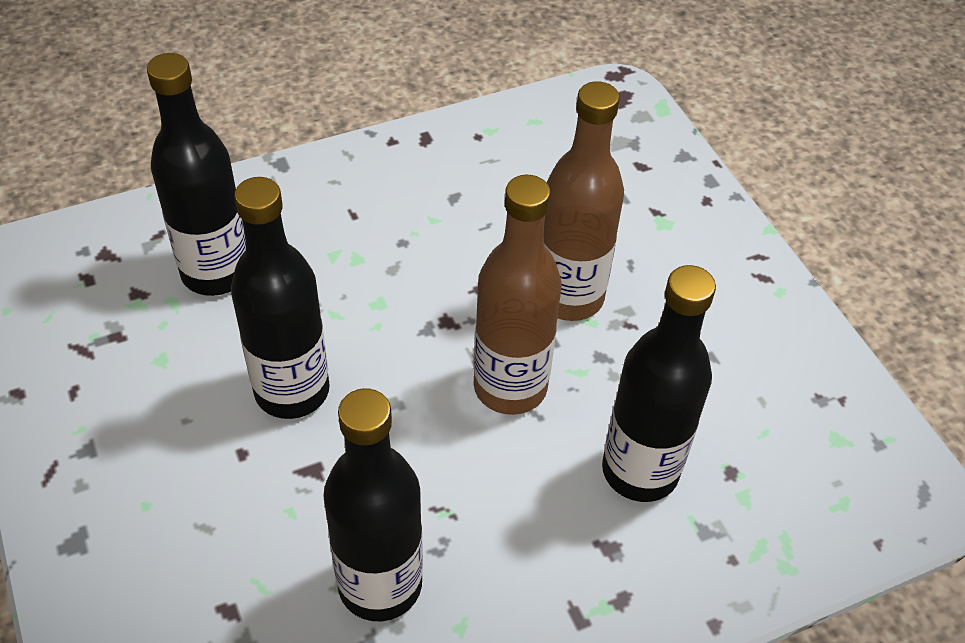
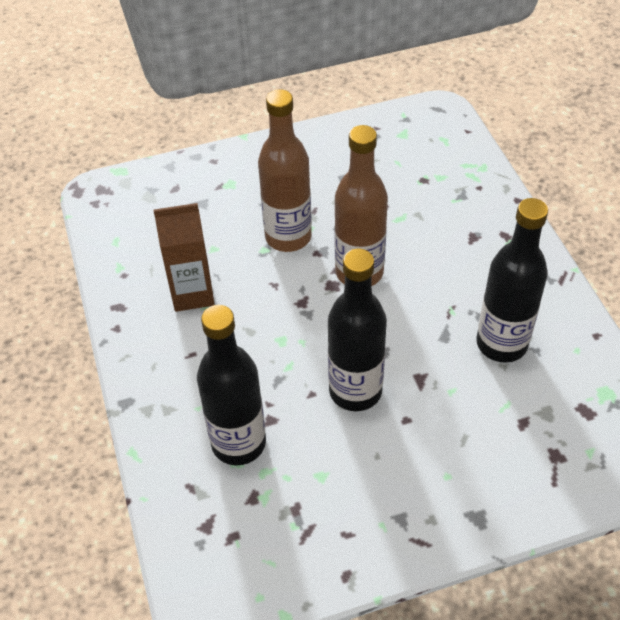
camera: 80 degrees left, 0 degrees up
black bottle [602,265,716,502] -> none
none -> brown carton [154,203,215,312]

